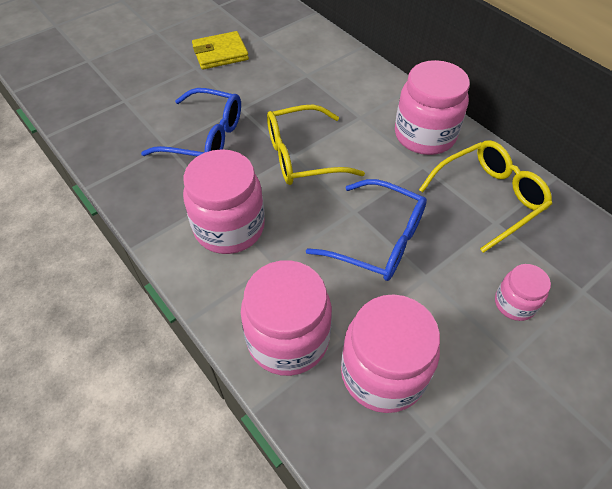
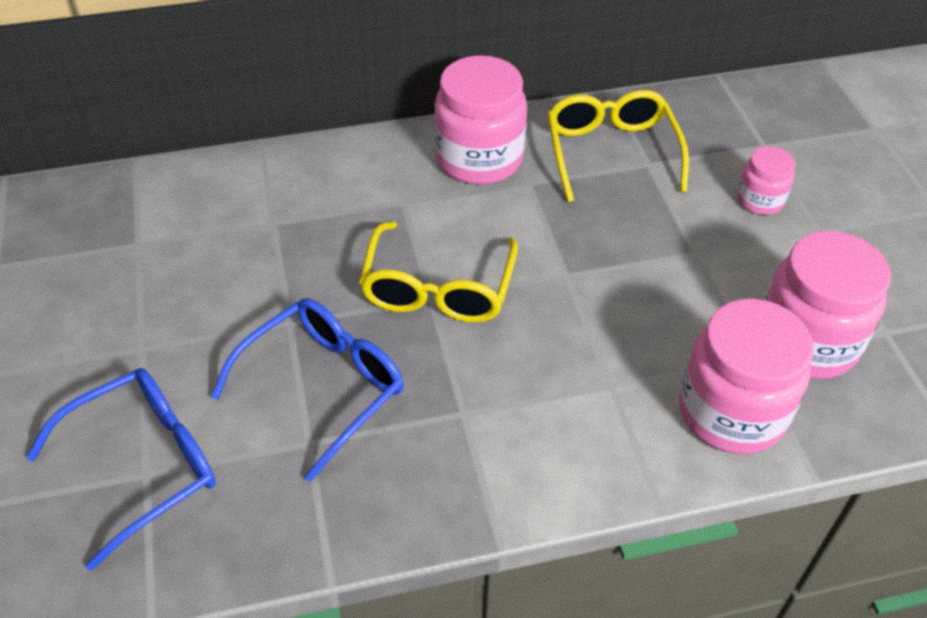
camera: 65 degrees left, 5 degrees down
pink jar [183,149,265,254] -> none
yellow wallet [192,31,249,70] -> none
blue glasses [306,179,427,281] -> blue glasses moved to [26,368,216,571]

